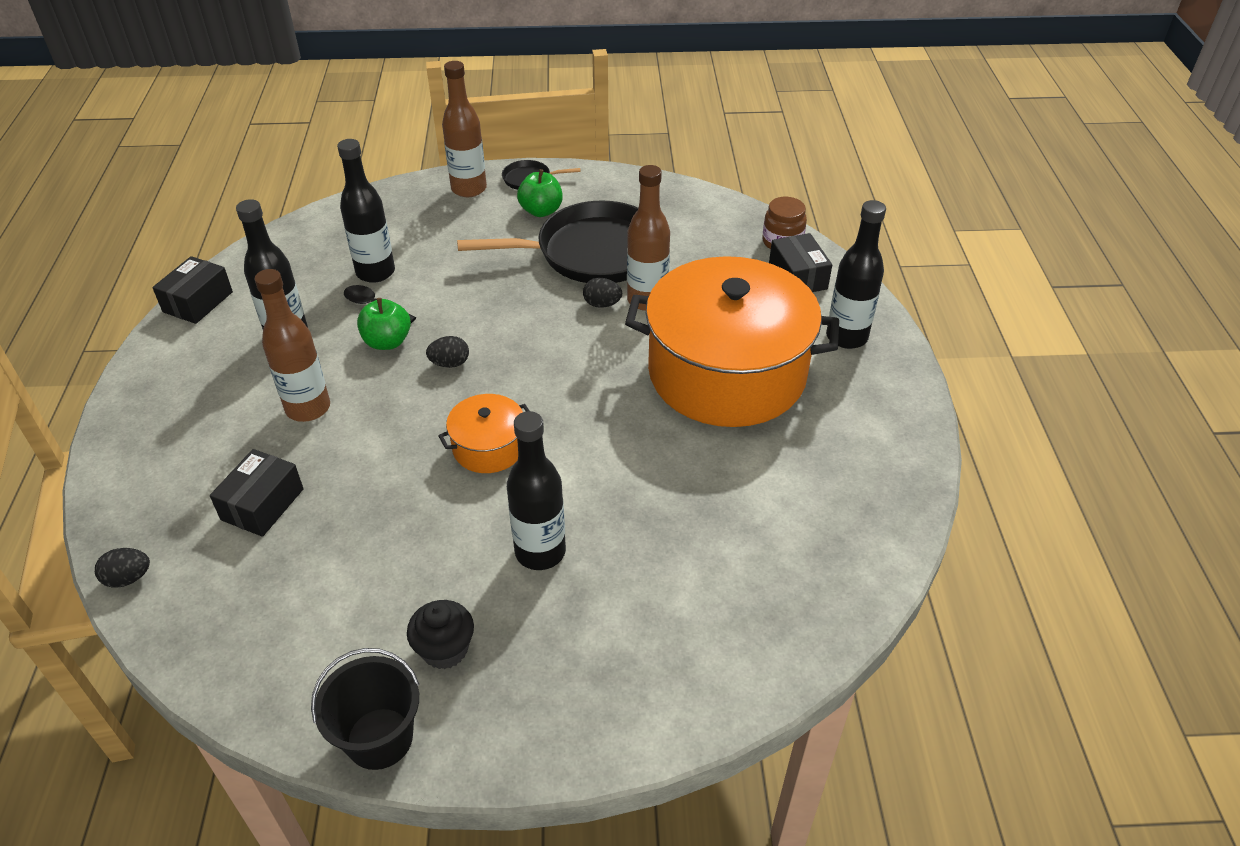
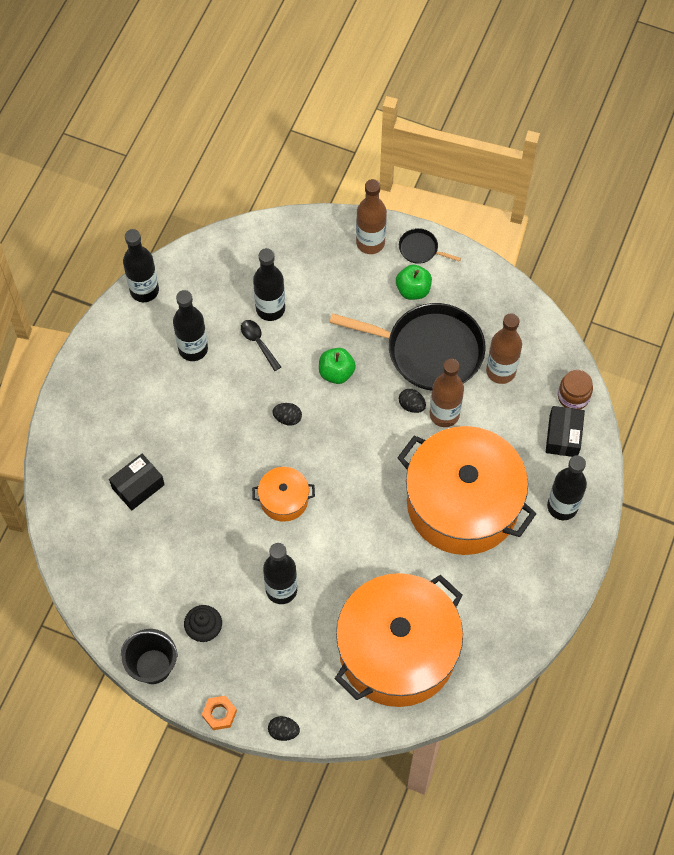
camera: 25 degrees right, 20 degrees up
black egg [95,548,150,588] -> black egg moved to [268,716,300,741]
black box [152,256,233,324] -> black bottle [123,229,159,302]
brown bottle [254,269,330,422] -> brown bottle moved to [486,313,522,384]
green apple [357,298,411,350] -> green apple moved to [319,348,356,384]
none -> orange nut [202,696,237,730]
none -> orange pot [335,573,463,707]

